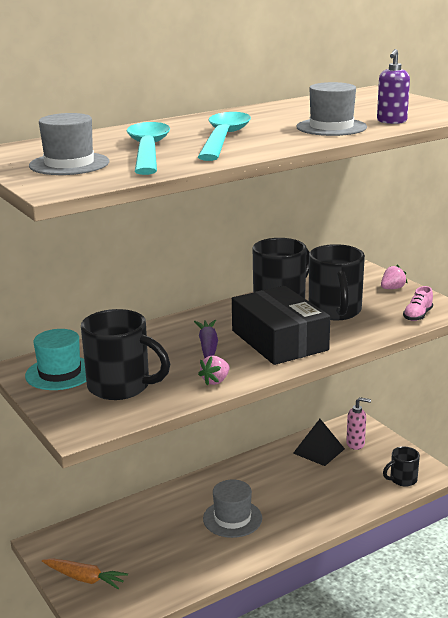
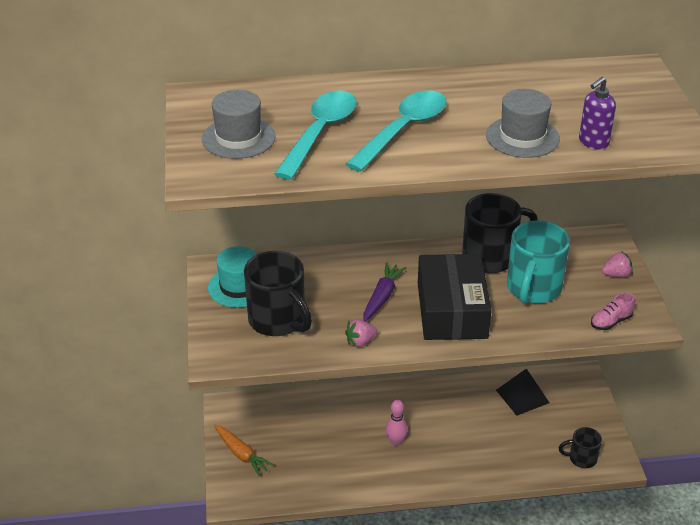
camera: 25 degrees right, 15 degrees up
grey hat [203,479,262,538] -> pink bowling pin [385,400,408,446]
black mug [309,244,365,320] -> turquoise mug [507,221,570,304]
pink soap dispenser [346,397,371,450] -> none

